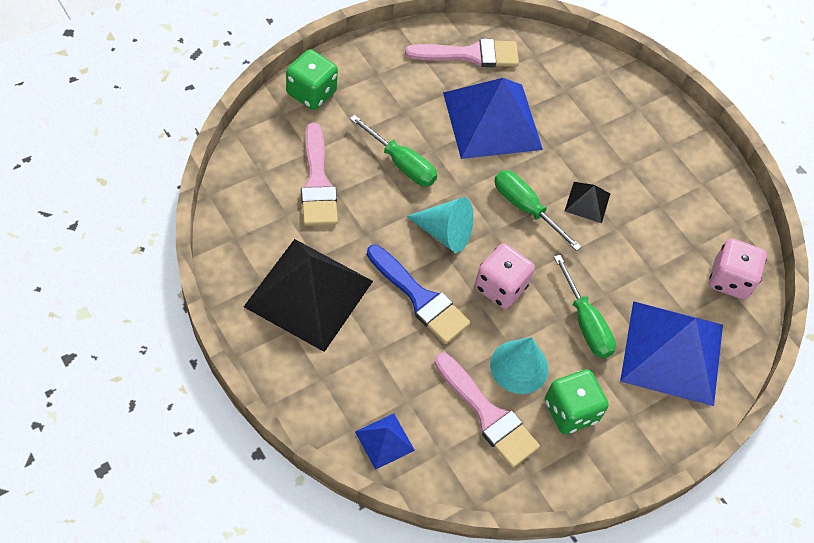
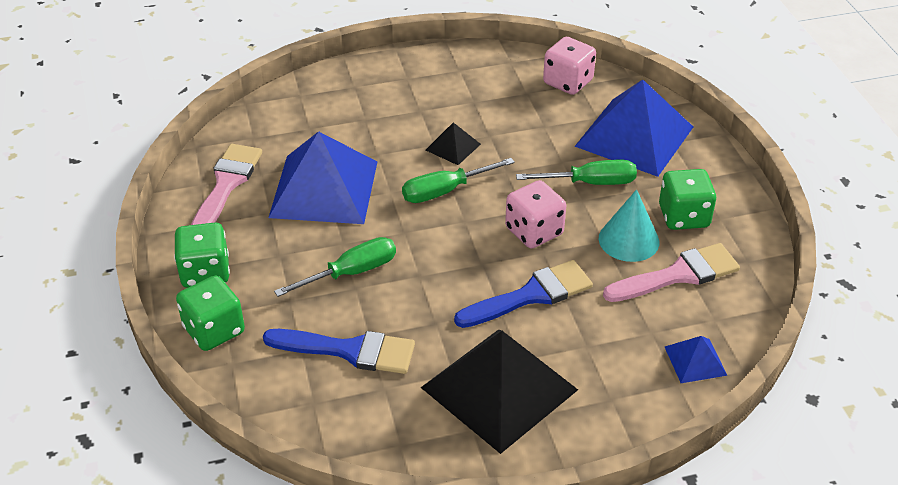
camera: 65 degrees left, 15 degrees down
pink brush [301,123,338,226] -> blue brush [263,329,415,374]
turquoise cone [406,197,473,253] -> none
none -> green dice [174,222,230,288]

